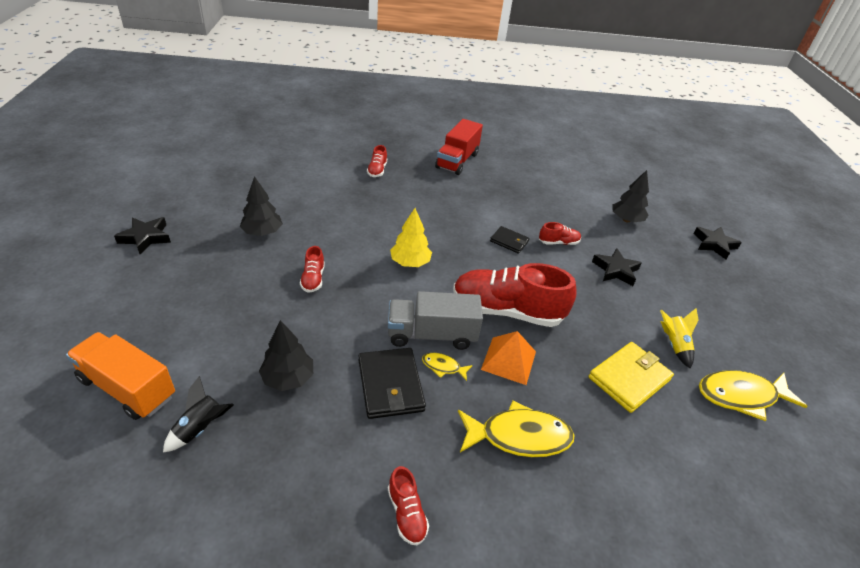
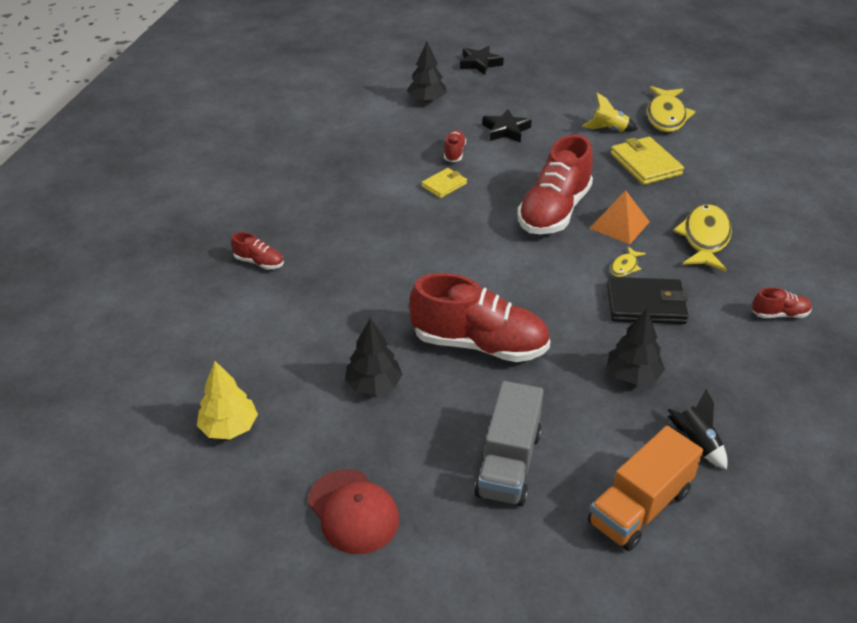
camera: 70 degrees left, 0 degrees up
black star [114,217,171,254] -> red cap [308,469,399,554]
red shoe [300,246,325,293] -> red shoe [409,273,550,362], size x2.26
grey truck [388,291,483,350] -> grey truck moved to [474,381,544,506]
yellow tree [390,208,432,267] -> yellow tree moved to [197,361,258,439]
red truck [435,119,483,175] -> none
black wallet [490,226,530,254] -> yellow wallet [421,168,467,198]

